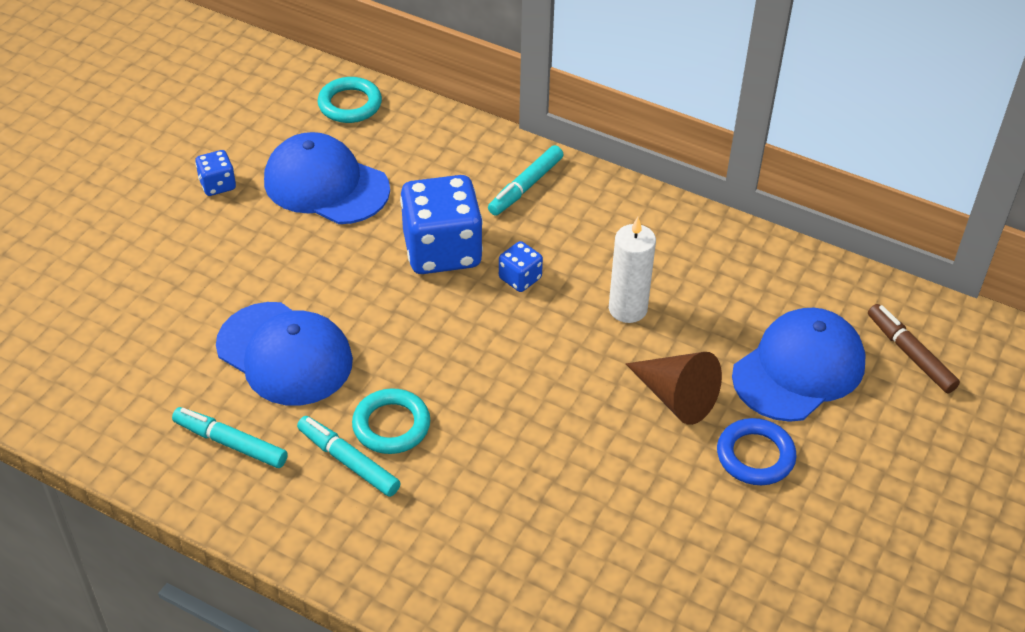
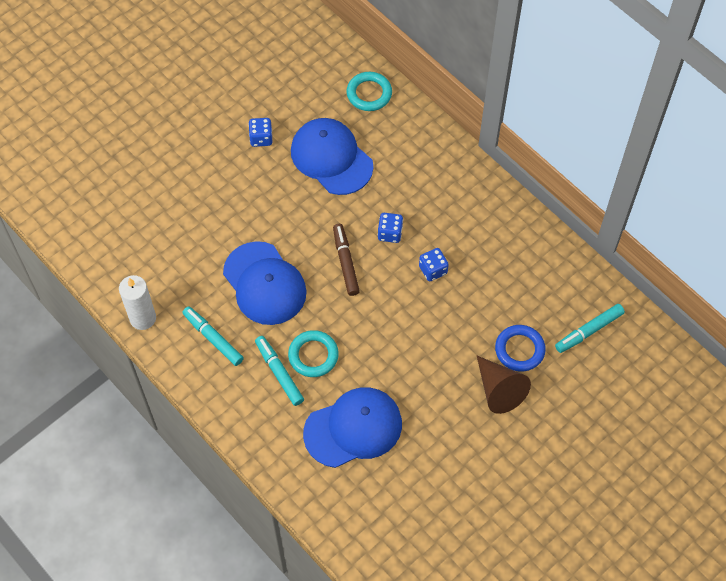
camera: 20 degrees right, 15 degrees up
blue dice [400,175,483,274] -> blue dice [378,213,403,243], size x0.46
turquoise marker [488,145,563,216] -> turquoise marker moved to [555,304,625,353]
white candle [609,217,656,323] -> white candle moved to [119,275,156,330]
blue ring [717,418,797,485] -> blue ring moved to [495,325,546,372]
blue cap [732,308,865,422] -> blue cap moved to [303,387,402,468]
brown marker [868,304,960,393] -> brown marker moved to [333,224,360,296]

